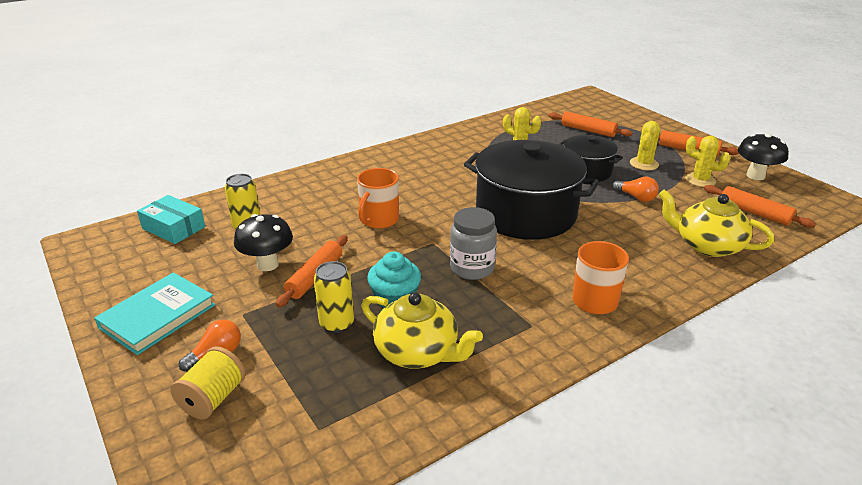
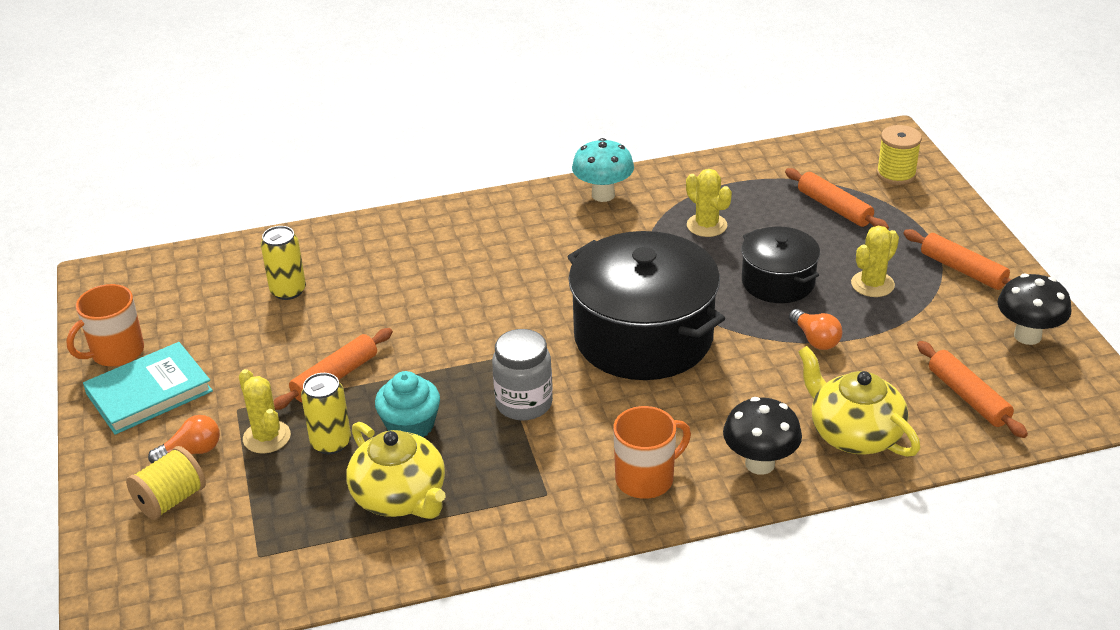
camera: 20 degrees right, 5 degrees up
turquoise box [137,195,205,244] -> none
black mushroom [234,214,293,271] -> black mushroom moved to [723,397,802,475]
orange mug [357,168,399,229] -> orange mug moved to [66,284,144,367]
yellow cactus [685,136,731,187] -> yellow cactus moved to [239,369,291,454]
none -> turquoise mushroom [572,138,634,202]
none -> yellow spool [877,125,922,185]

